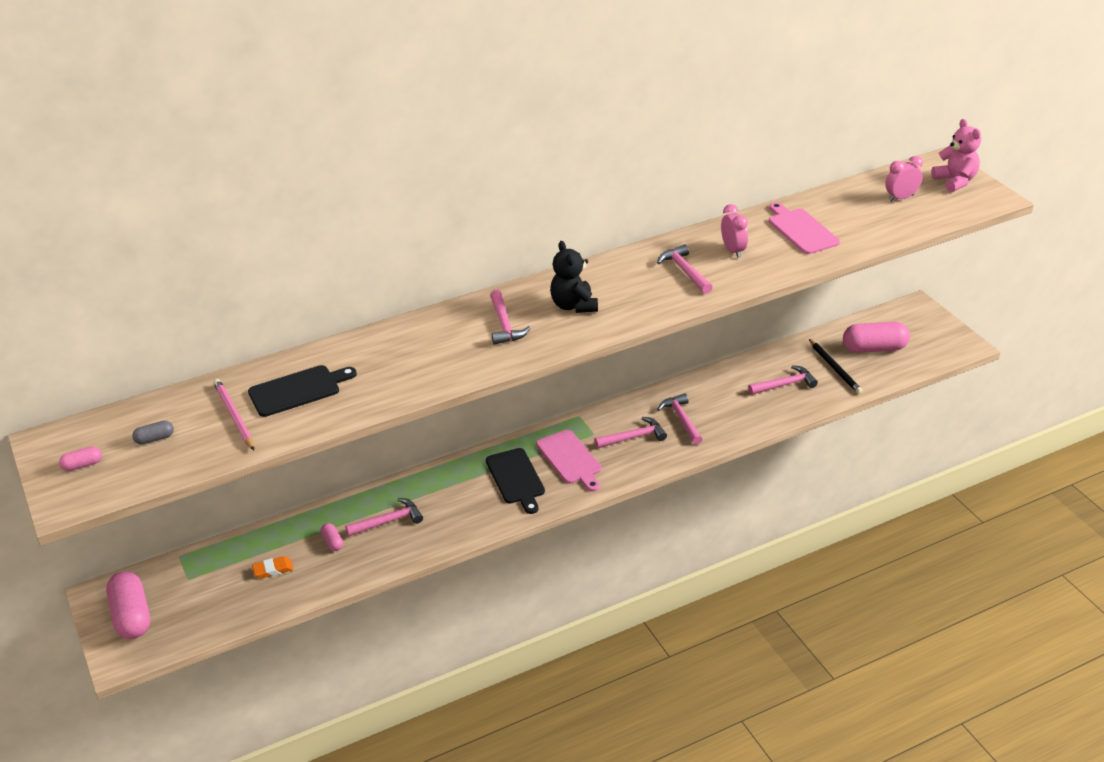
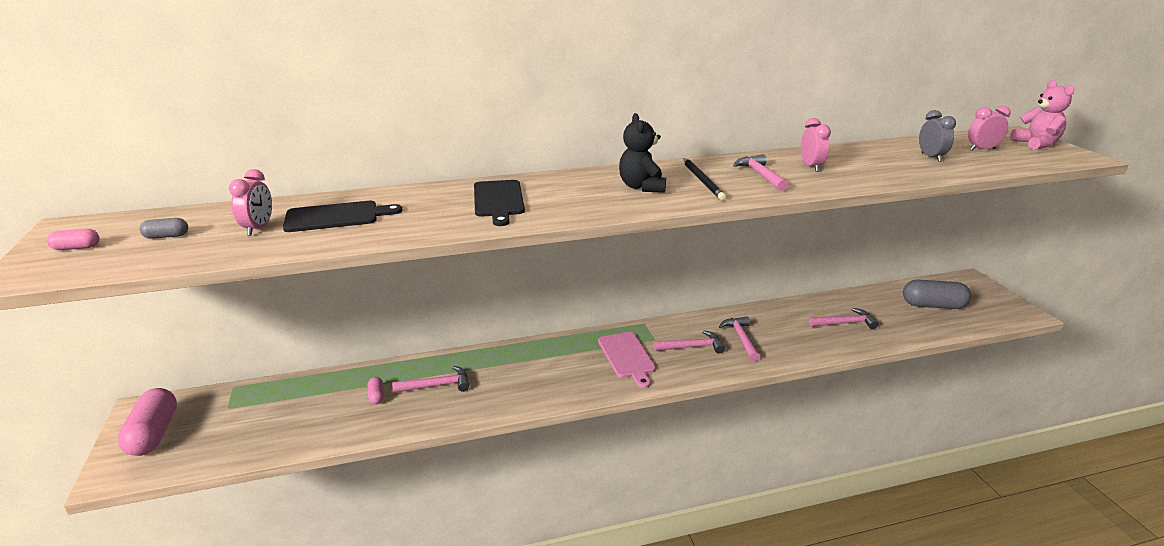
camera: 10 degrees right, 10 degrees down
pink pencil [213,379,254,450] -> pink clock [229,169,272,236]
orange eraser [252,556,293,578] -> none
black cutting board [486,448,545,514] -> black cutting board moved to [474,180,525,226]
pink hammer [490,290,531,345] -> none
pink cutting board [769,202,840,254] -> none
black pencil [809,339,863,394] -> black pencil moved to [683,158,726,200]
pink capsule [843,322,910,353] -> grey capsule [903,280,971,309]
none -> grey clock [919,110,956,162]

